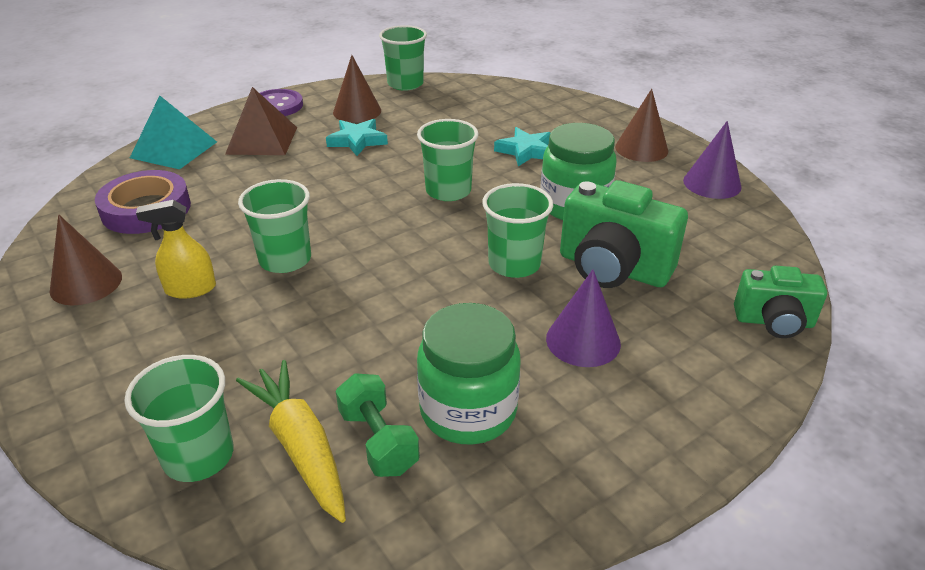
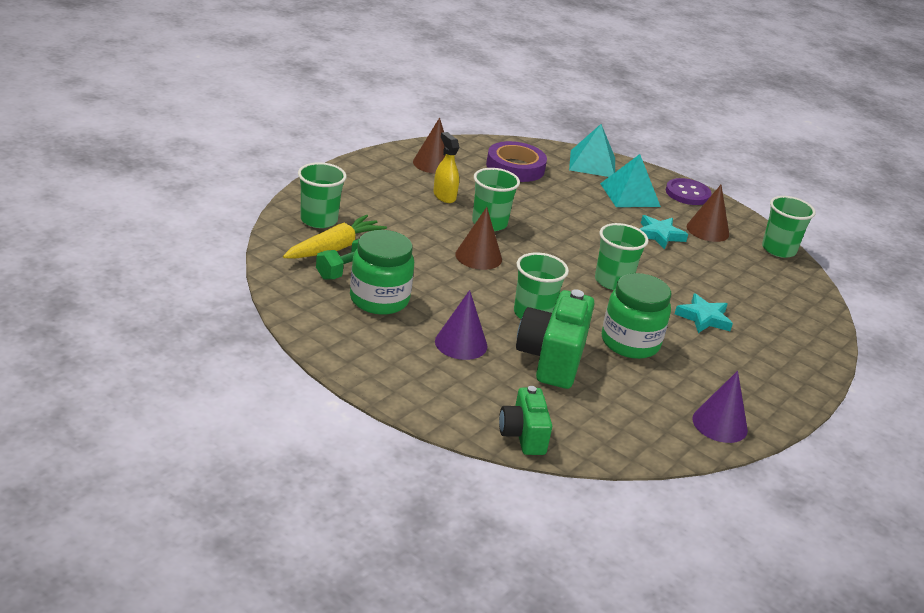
camera: 70 degrees right, 5 degrees down
brown pyramid [225,87,297,155] -> turquoise pyramid [600,154,661,207]
brown cone [615,89,668,162] -> brown cone moved to [455,207,502,270]

